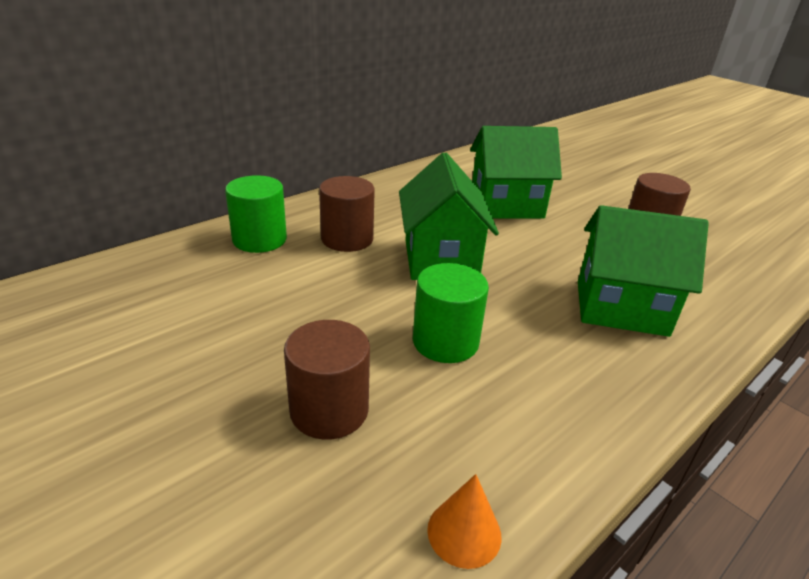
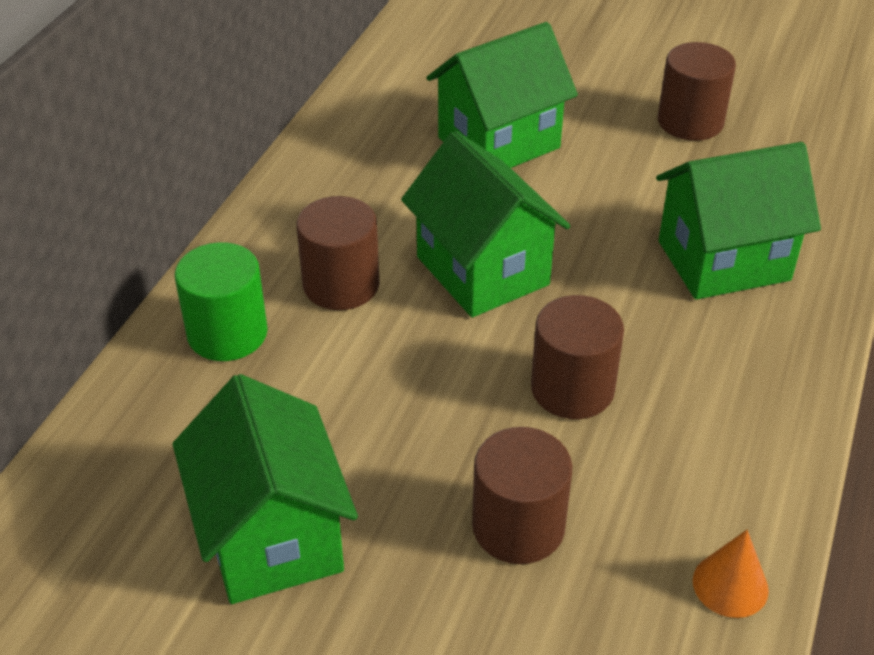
camera: 25 degrees left, 10 degrees up
green cylinder [413,263,489,363] -> brown cylinder [531,295,624,419]
none -> green house [172,374,358,604]

